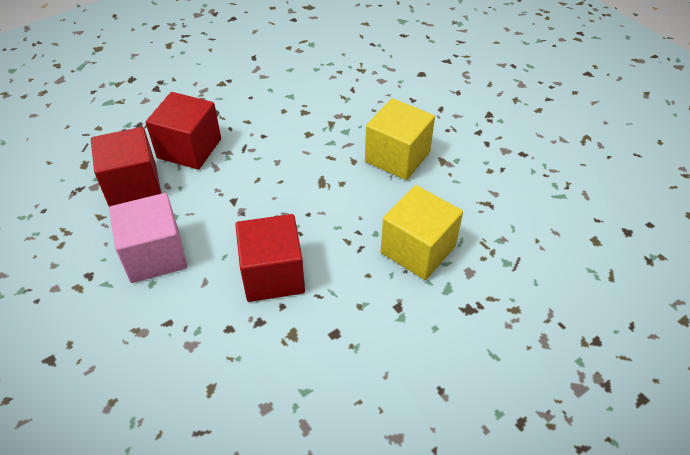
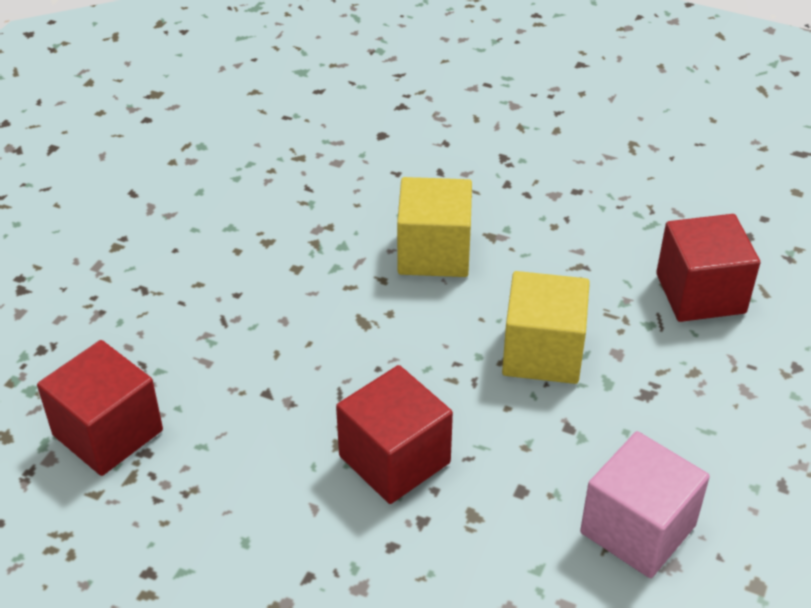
camera: 30 degrees left, 5 degrees down
pink cube [109,193,187,283] -> pink cube moved to [580,431,710,578]
red cube [146,92,221,170] -> red cube moved to [656,214,760,322]

